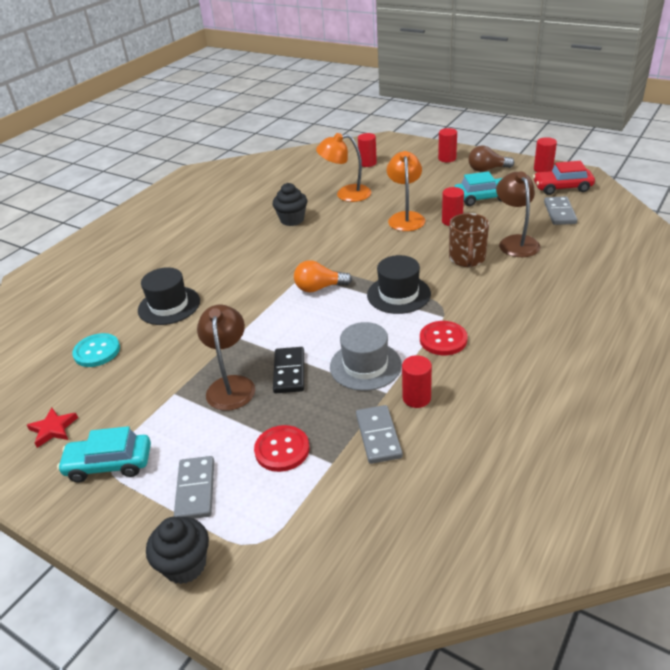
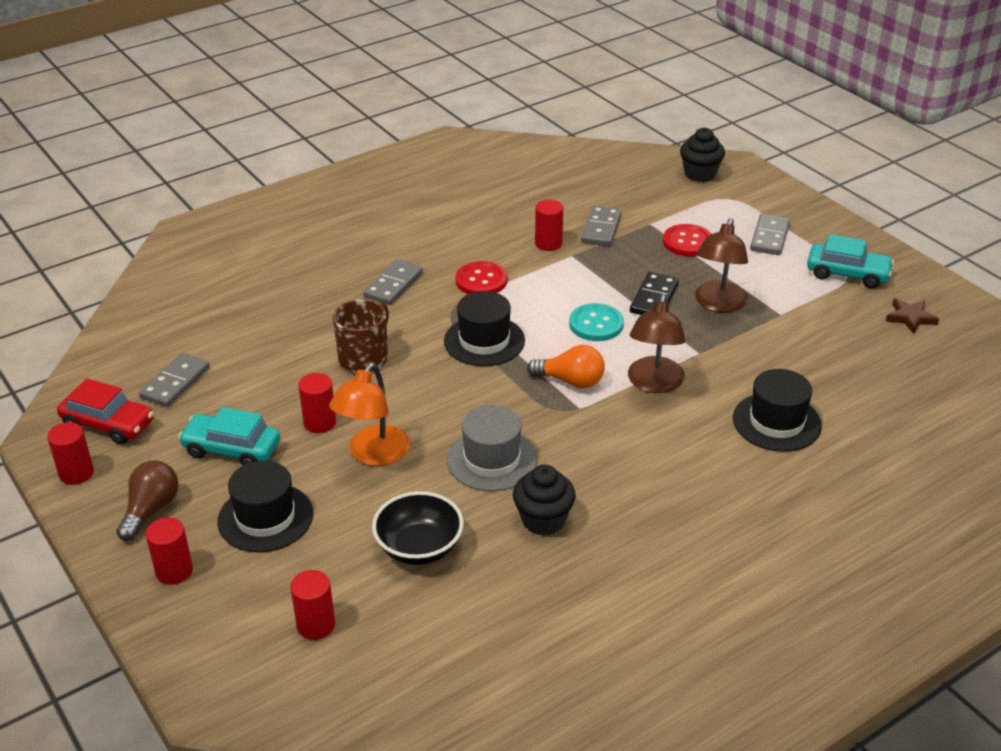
camera: 160 degrees left, 0 degrees up
red star [27,407,78,448] -> brown star [886,298,939,334]
turquoise button [72,333,120,367] -> turquoise button moved to [569,303,624,341]
black cupcake [146,517,209,584] -> black cupcake moved to [680,128,725,182]
orange lamp [316,133,371,202] -> black bowl [372,491,464,565]
grey hat [330,322,402,391] -> grey hat moved to [447,405,537,491]
brown light bulb [468,145,514,172] -> brown light bulb turned 90 degrees counterclockwise [116,460,178,541]
brown lamp [496,171,540,257] -> brown lamp moved to [628,294,686,393]
none -> black hat [217,461,313,553]
none -> grey domino [363,259,423,305]

